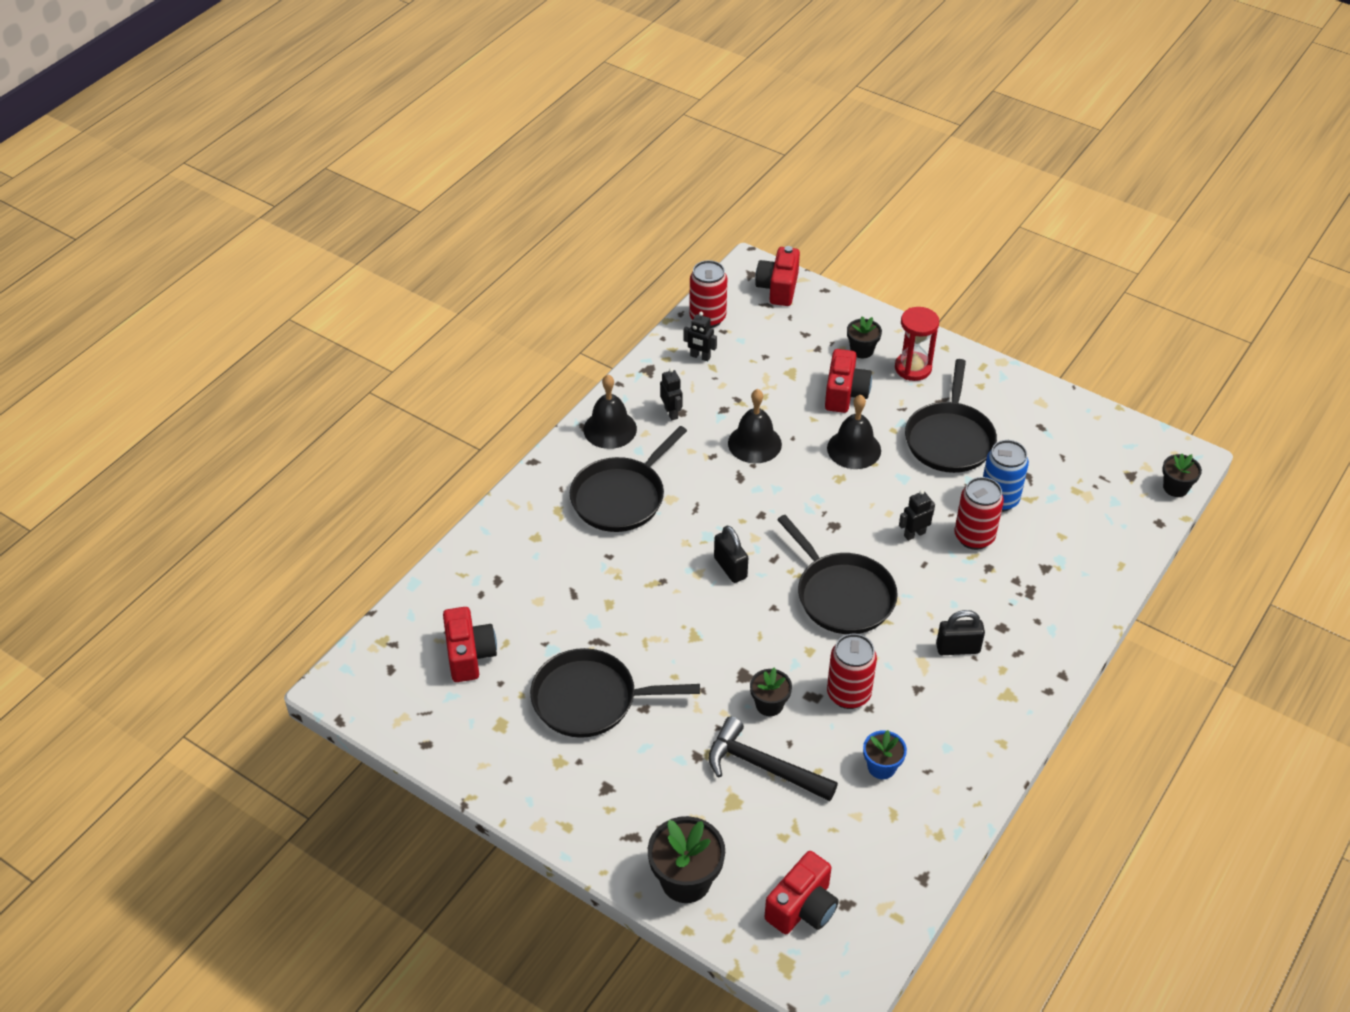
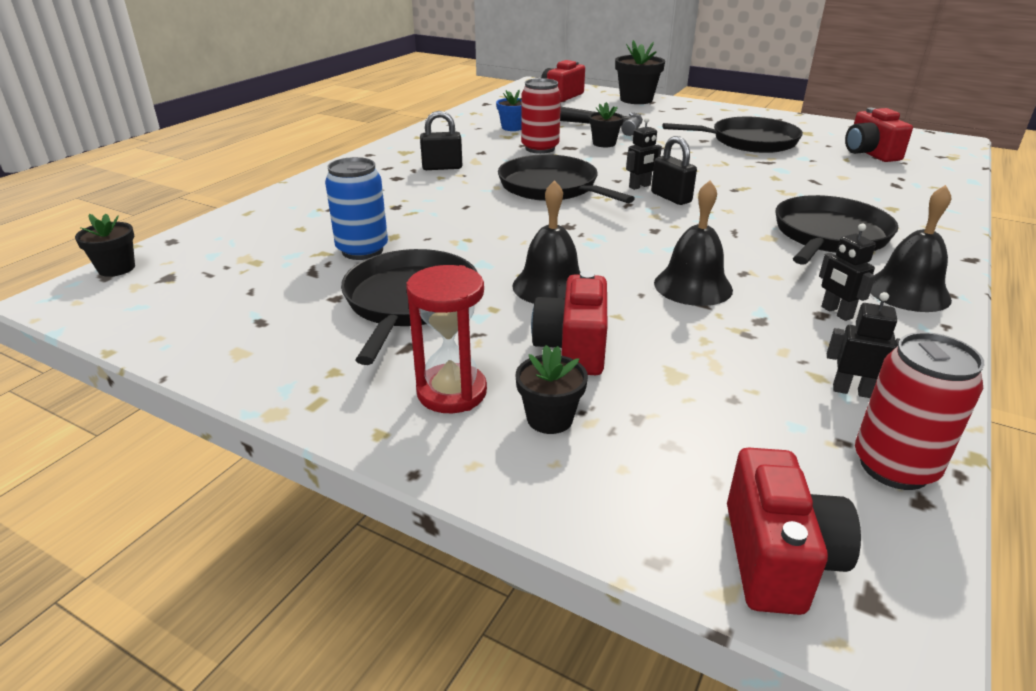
camera: 175 degrees right, 15 degrees down
black robot [899,490,935,541] -> black robot moved to [626,117,662,190]
red can [954,477,1004,550] -> none

